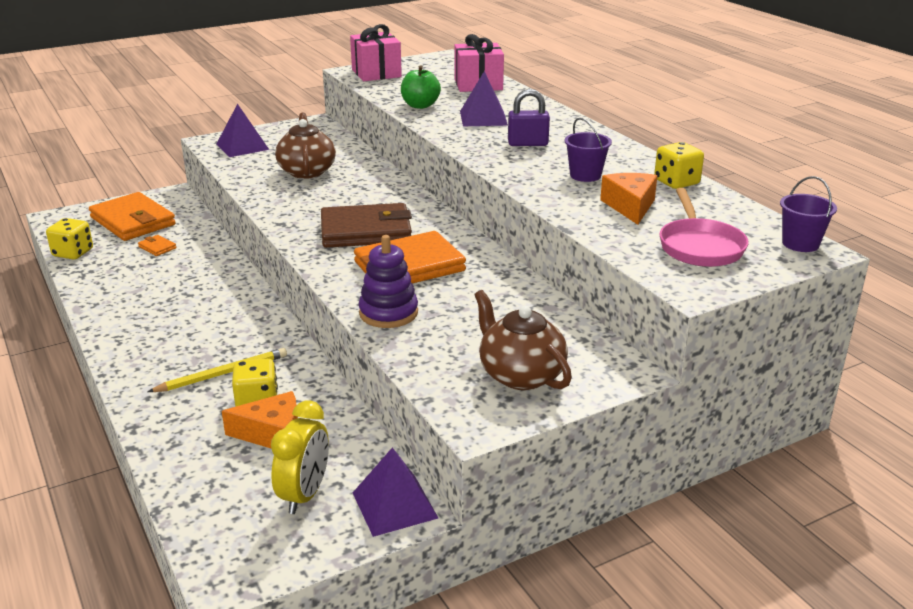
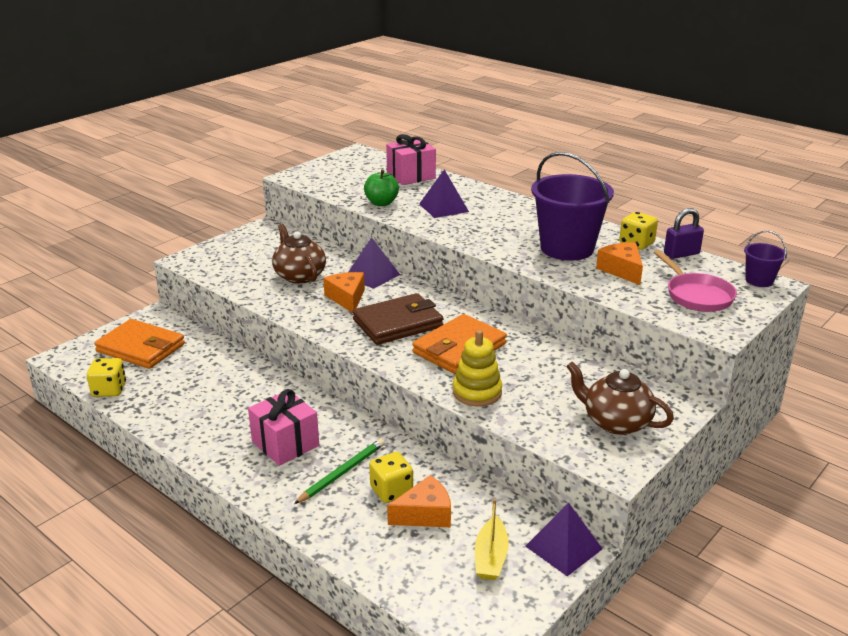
camera: 20 degrees left, 0 degrees up
orange wallet [138,235,176,256] -> none
yellow pencil [148,348,287,392] -> green pencil [294,439,384,504]
purple pyramid [216,104,269,157] -> purple pyramid moved to [349,237,400,289]
yellow clock [271,400,329,514] -> yellow boat [475,499,509,580]
pink gift [350,24,402,81] -> pink gift moved to [248,389,319,466]
purple stacking toy [359,235,418,328] -> yellow stacking toy [453,330,502,406]
purple padlock [508,89,550,146] -> purple padlock moved to [664,208,704,259]
purple bucket [565,118,612,182] -> purple bucket [531,152,614,261], size x2.11
none -> orange cheese [323,272,365,313]

